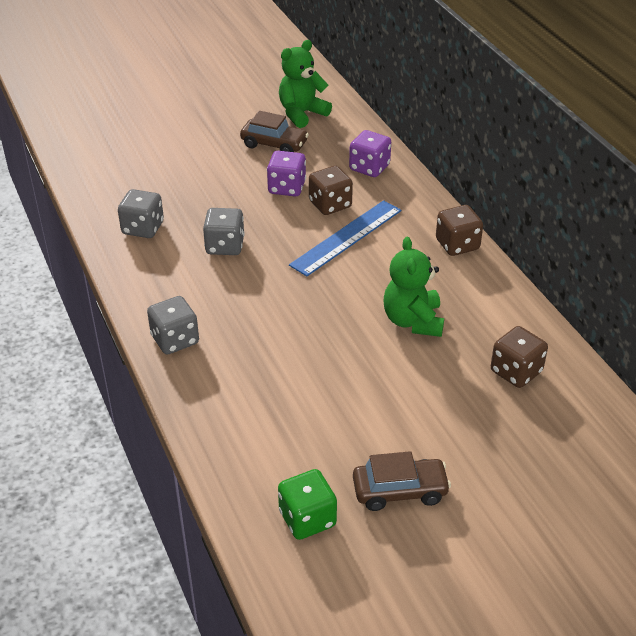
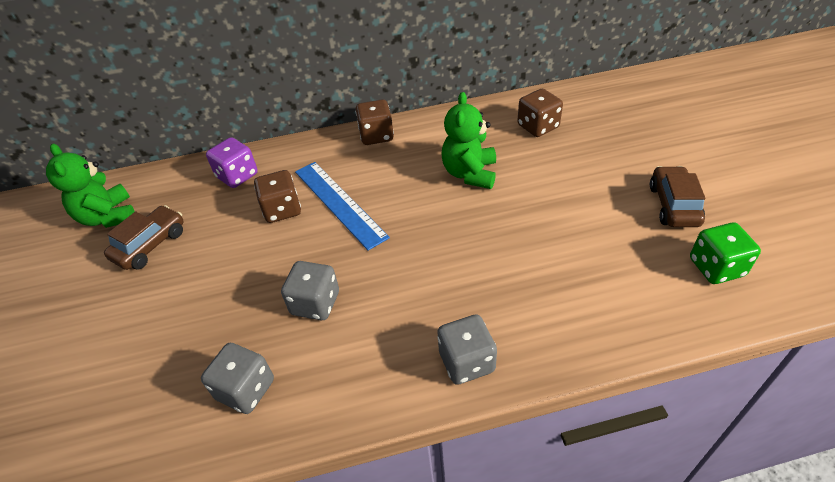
camera: 75 degrees left, 5 degrees up
purple dice [267,151,306,197] -> none
green teddy bear [384,237,444,337] -> green teddy bear turned 90 degrees clockwise [442,92,496,189]

